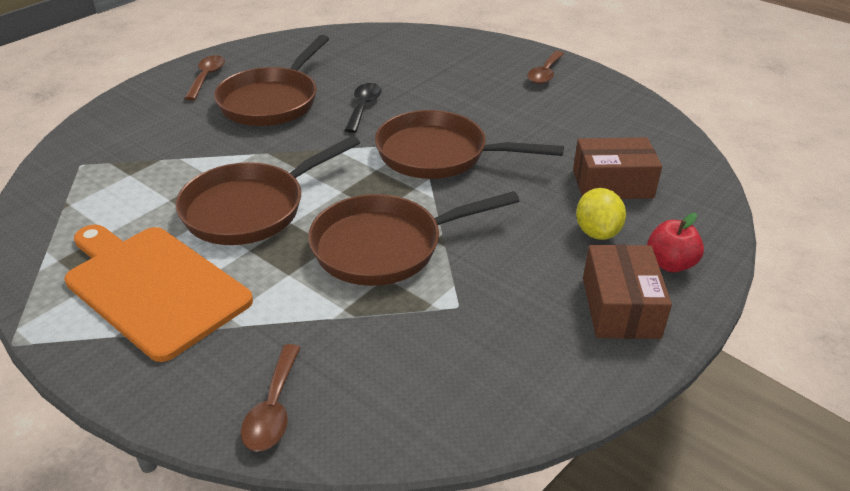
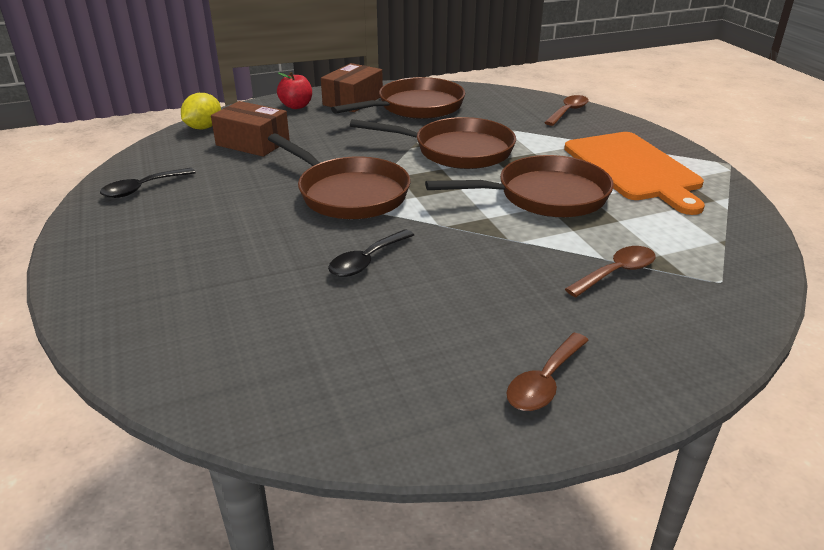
camera: 150 degrees left, 5 degrees down
brown pan [214,35,329,126] -> brown pan moved to [331,77,465,119]
brown spoon [527,51,564,84] -> brown spoon moved to [565,246,656,297]
yellow lemon [576,188,626,240] -> yellow lemon moved to [181,93,221,129]
none -> black spoon [100,168,196,198]

